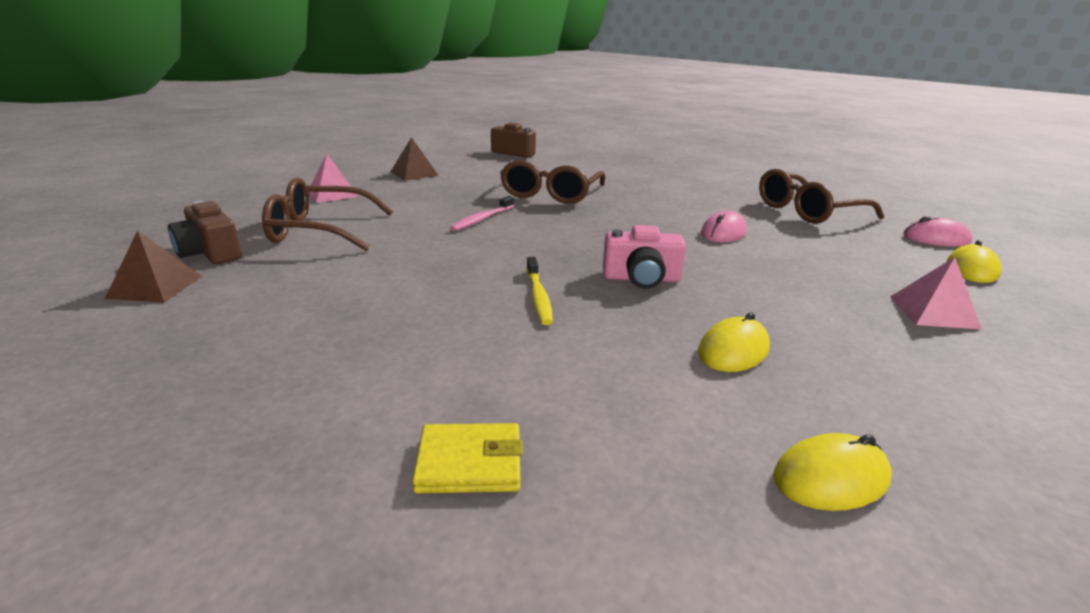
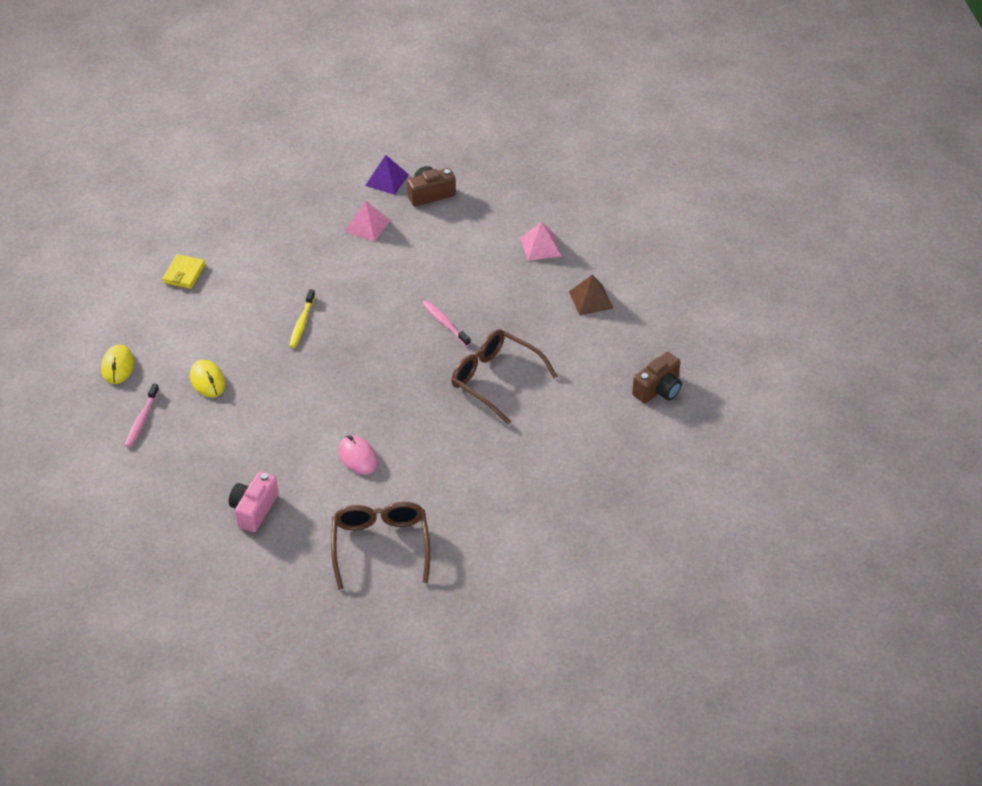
camera: 110 degrees right, 20 degrees up
brown pyramid [105,230,202,303] -> purple pyramid [365,155,409,195]
brown glasses [262,177,393,251] -> none
yellow toothbrush [526,257,553,325] -> yellow toothbrush turned 90 degrees counterclockwise [289,289,315,348]
pink camera [603,225,686,289] -> pink camera moved to [229,472,279,532]
pink pyramid [890,257,982,330] -> pink pyramid moved to [345,201,390,241]
pink mouse [903,216,972,247] -> none
yellow mouse [947,240,1001,283] -> none
none -> pink toothbrush [125,384,159,447]

